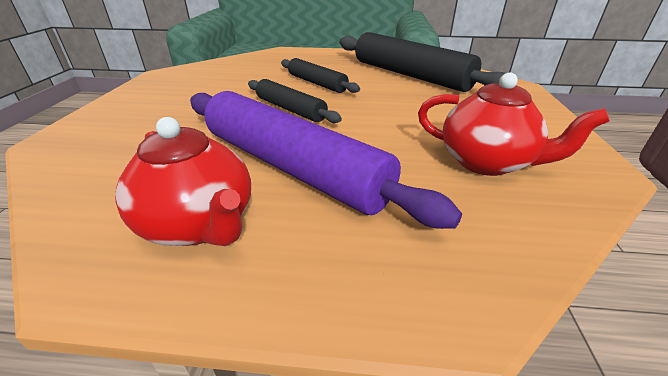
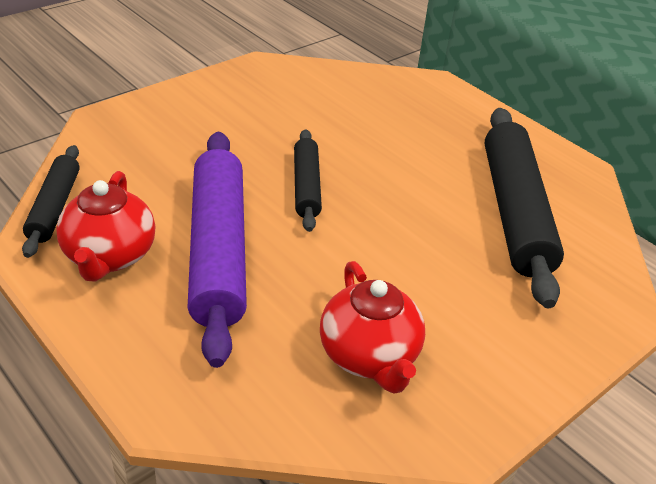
camera: 40 degrees right, 5 degrees up
black rolling pin [281,58,360,93] -> black rolling pin moved to [22,145,80,258]

